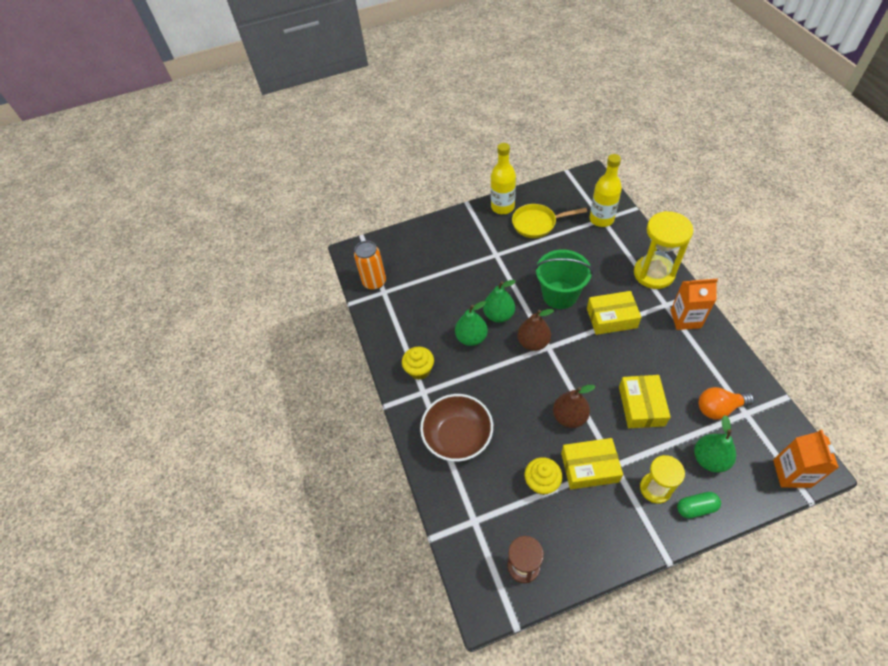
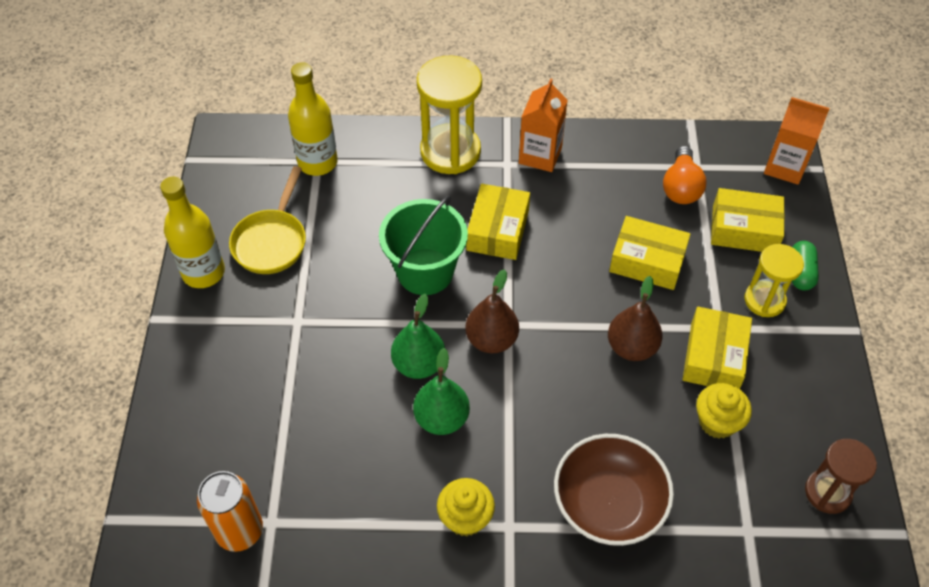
camera: 75 degrees left, 0 degrees up
green pear [694,415,736,473] -> yellow box [711,188,785,252]

